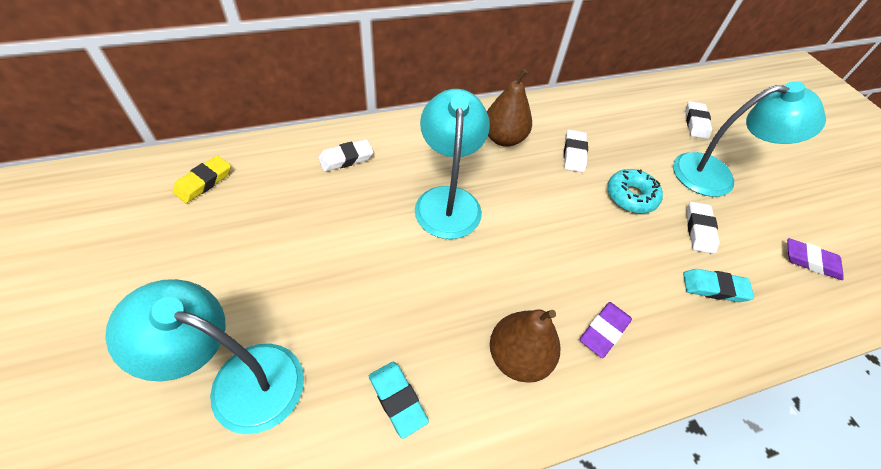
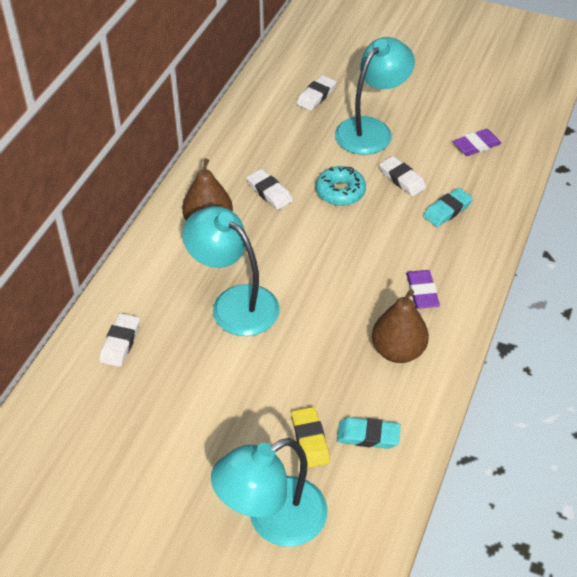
camera: 45 degrees left, 5 degrees down
yellow eraser [173,155,231,203] -> yellow eraser moved to [291,407,330,468]
white eraser [685,101,712,139] -> white eraser turned 75 degrees clockwise [296,75,336,111]

